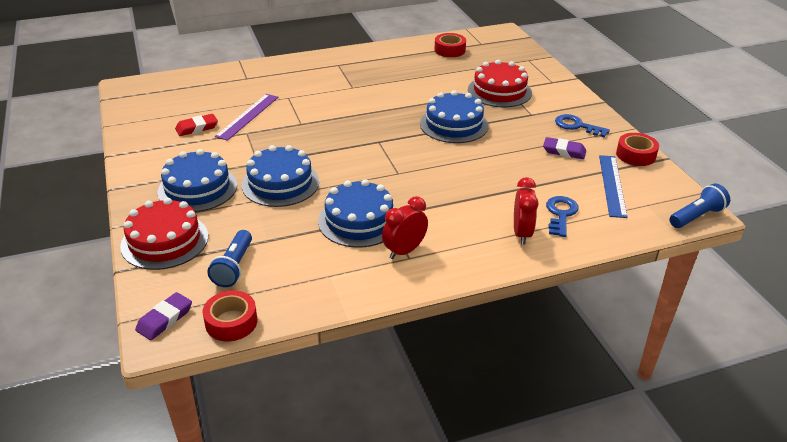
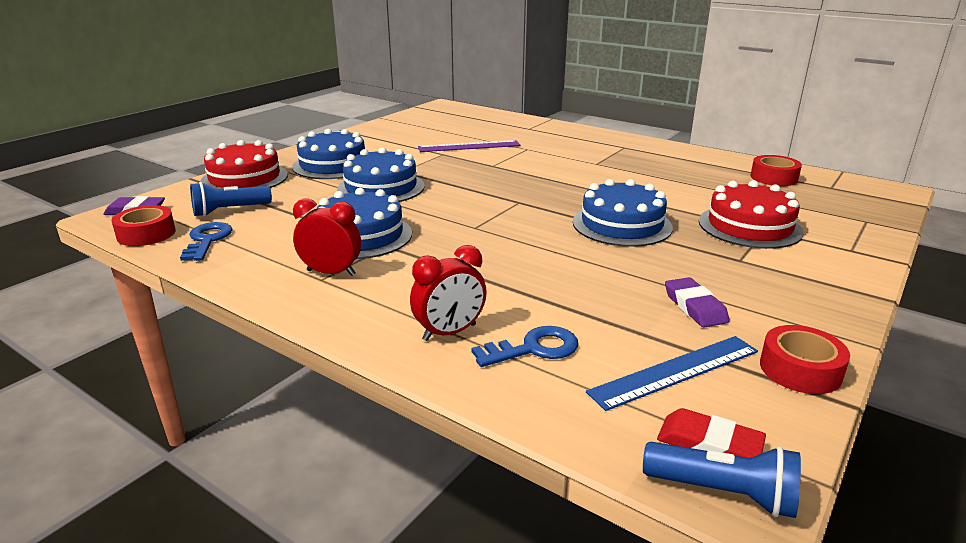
camera: 55 degrees right, 10 degrees down
red eraser [175,114,218,136] -> red eraser moved to [657,408,766,458]
blue key [555,114,610,138] -> blue key moved to [180,222,232,261]

